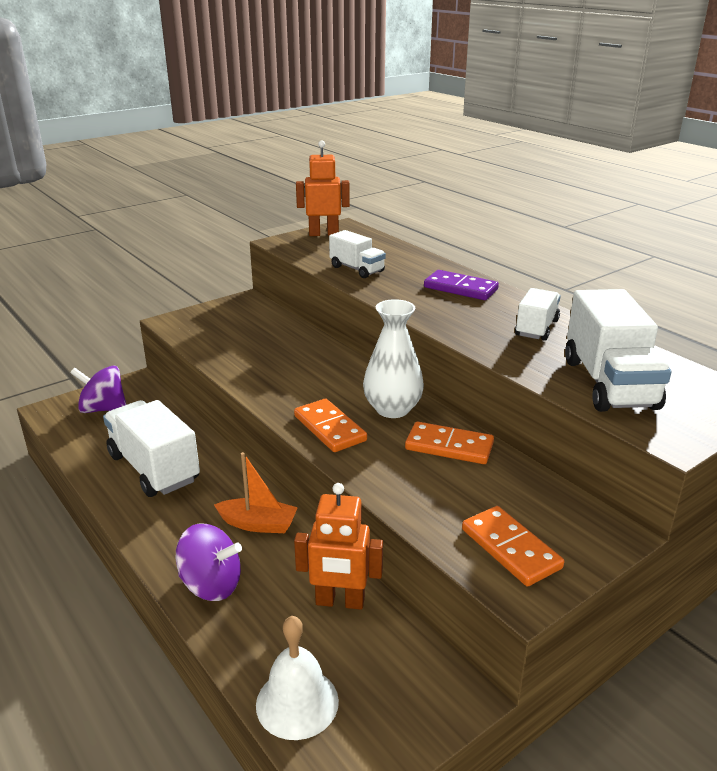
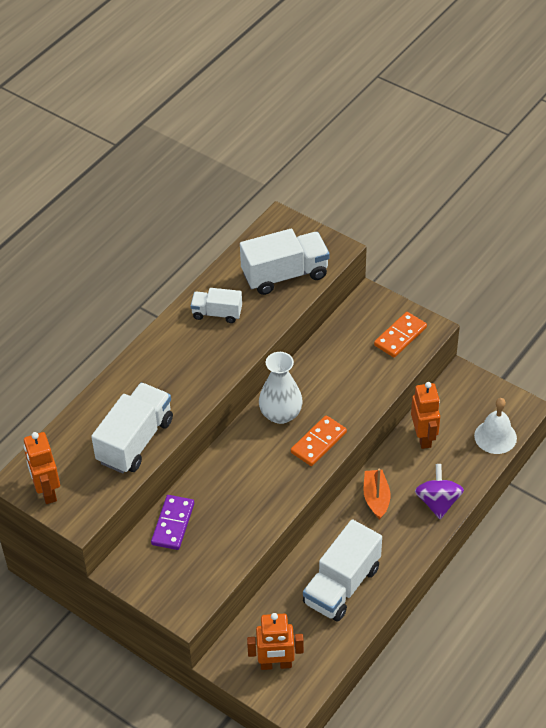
camera: 105 degrees left, 20 degrees up
purple spinning top [70,365,127,413] -> orange robot [247,613,304,670]
white truck [329,230,386,278] -> white truck [91,383,173,473], size x1.73
orange domino [405,421,494,464] -> none
purple domino [424,270,499,300] -> purple domino moved to [151,495,194,550]

